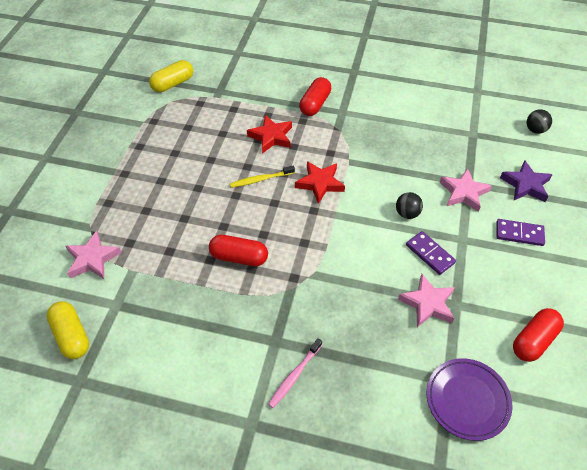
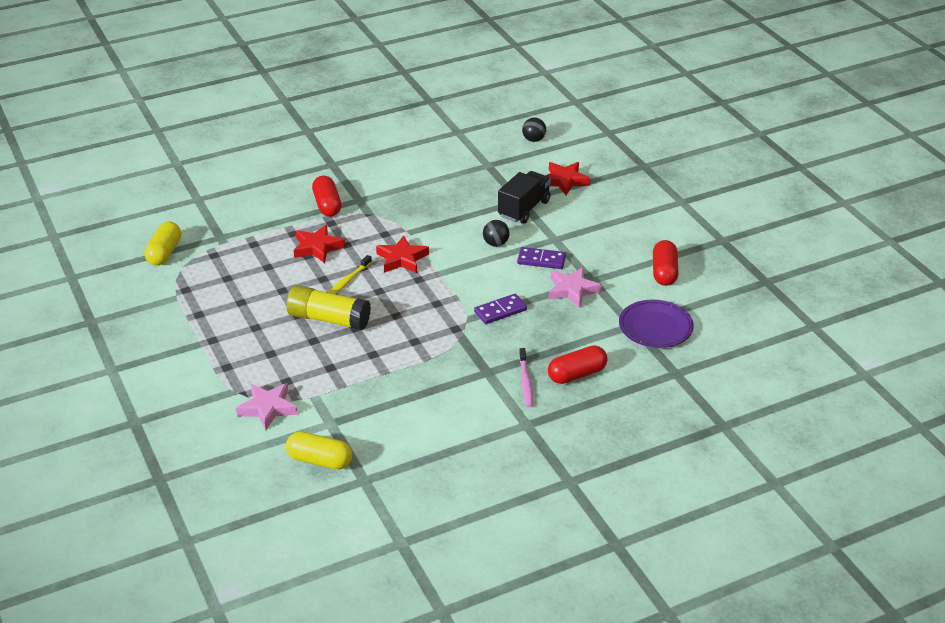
camera: 40 degrees left, 15 degrees down
red capsule [209,235,268,266] -> red capsule moved to [548,345,607,384]
pink star [440,168,492,212] -> black truck [498,171,551,223]
purple domino [497,219,545,246] -> purple domino moved to [474,294,527,324]
purple star [500,160,553,202] -> red star [545,162,590,195]
none -> yellow glue stick [287,285,371,330]

